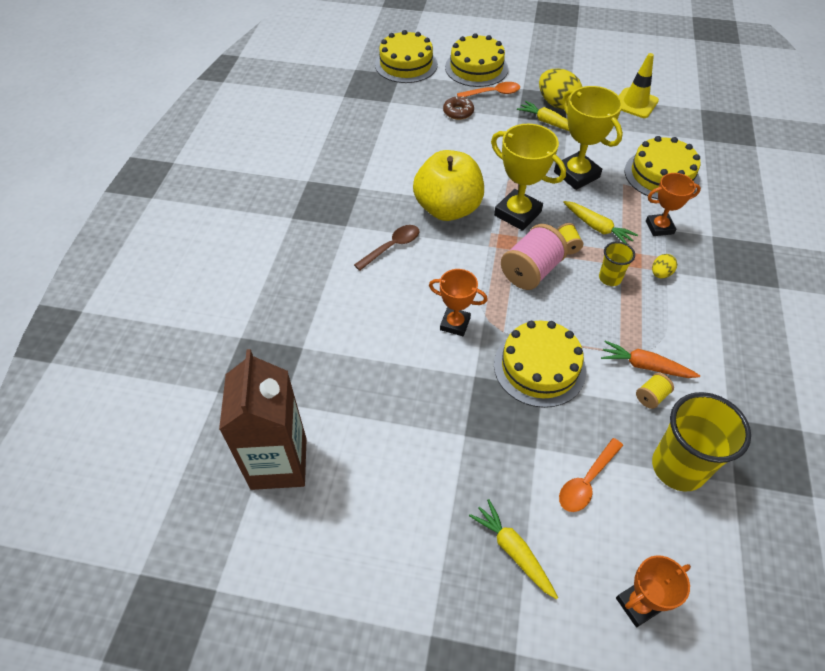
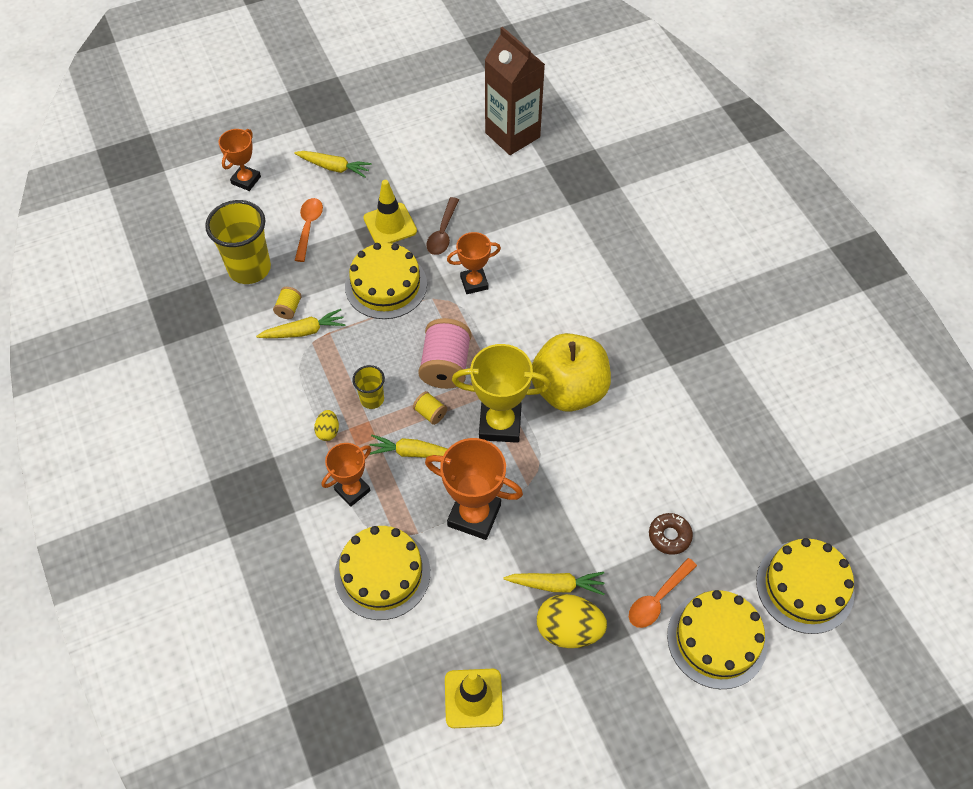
camera: 145 degrees right, 5 degrees up
brown spoon [354,225,419,271] -> brown spoon moved to [426,197,459,255]
yellow trophy [554,86,623,190] -> orange trophy [425,438,523,540]
orange carrot [601,341,700,378] -> yellow carrot [256,309,346,338]
none -> yellow traffic cone [364,180,417,243]

